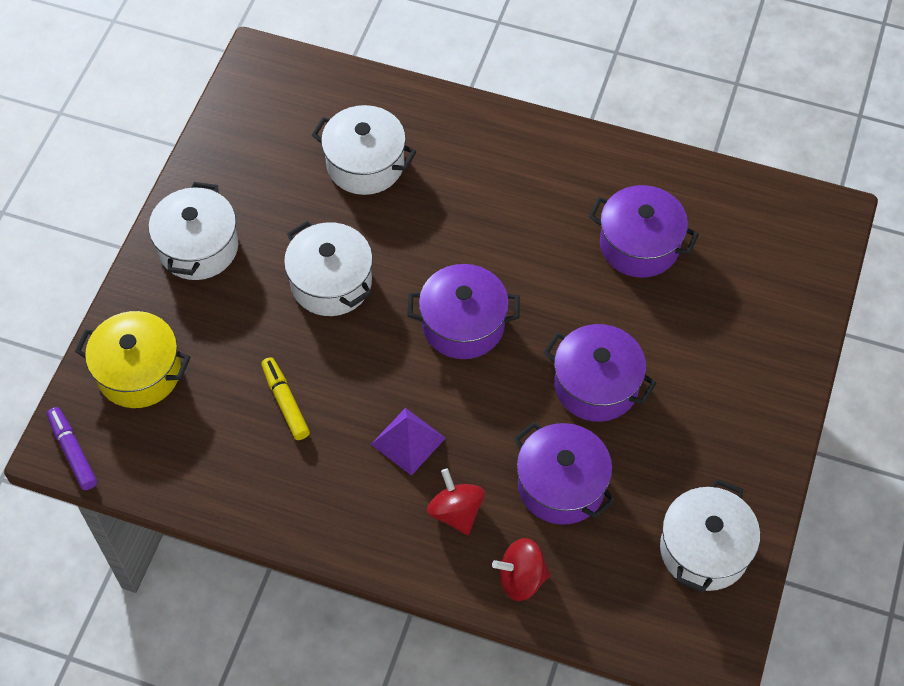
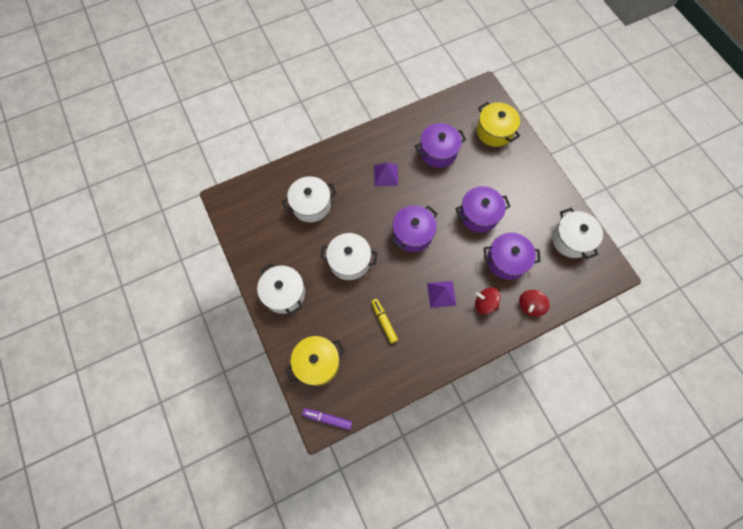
camera: 45 degrees left, 10 degrees up
yellow marker [261,357,310,440] -> yellow marker turned 45 degrees clockwise [371,299,398,343]
none -> purple pyramid [374,163,398,186]
none -> yellow pot [477,102,520,147]

